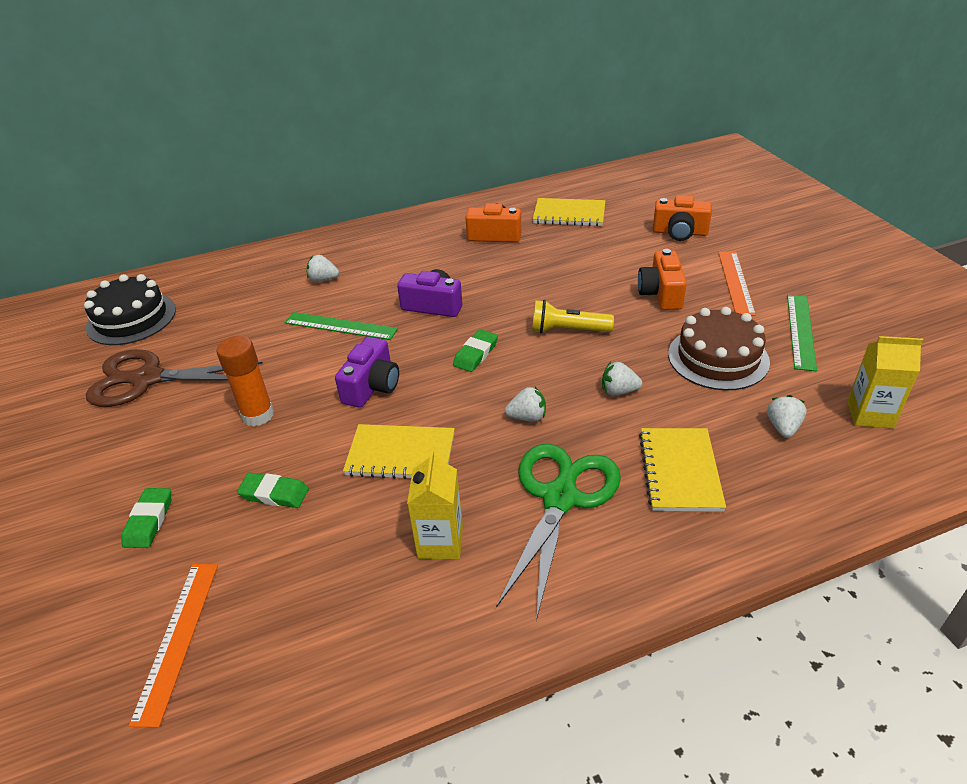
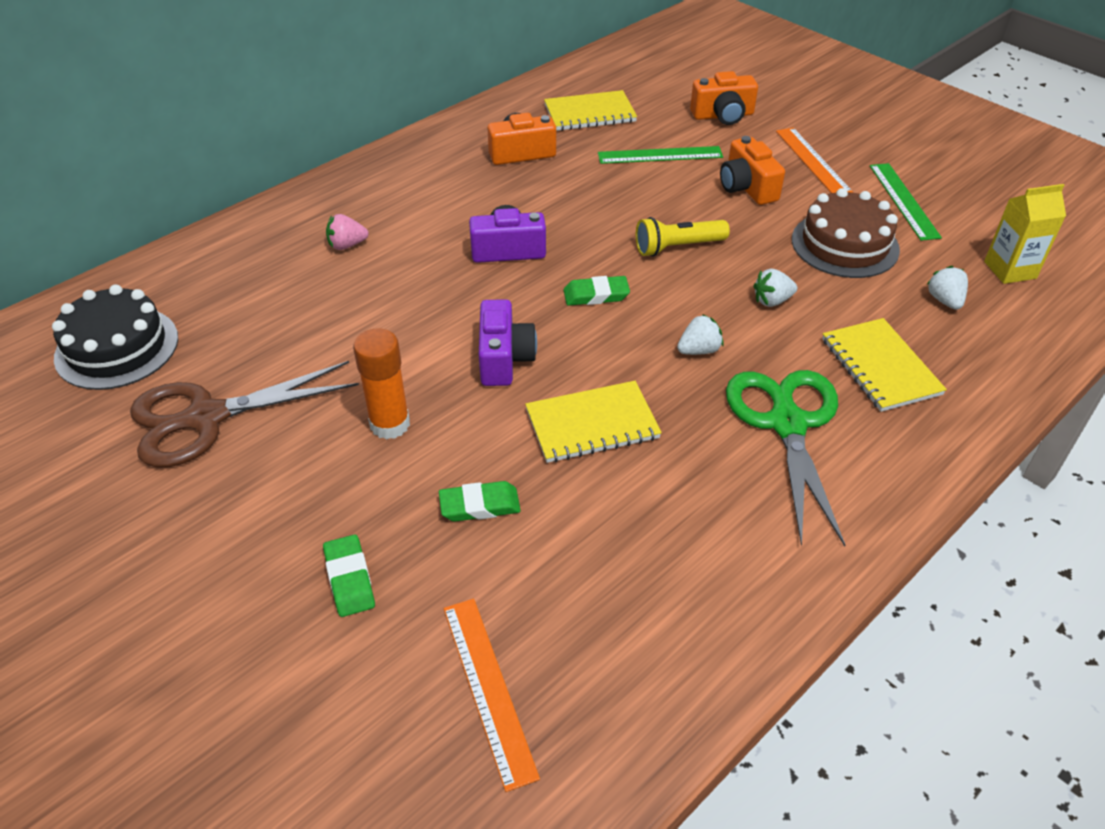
camera: 25 degrees left, 5 degrees up
green ruler [285,312,398,340] -> green ruler moved to [598,146,723,164]
white strawberry [307,255,339,282] -> pink strawberry [326,214,369,250]
yellow carton [407,451,463,559] -> none
green eraser [453,329,498,372] -> green eraser turned 75 degrees clockwise [564,276,630,306]

